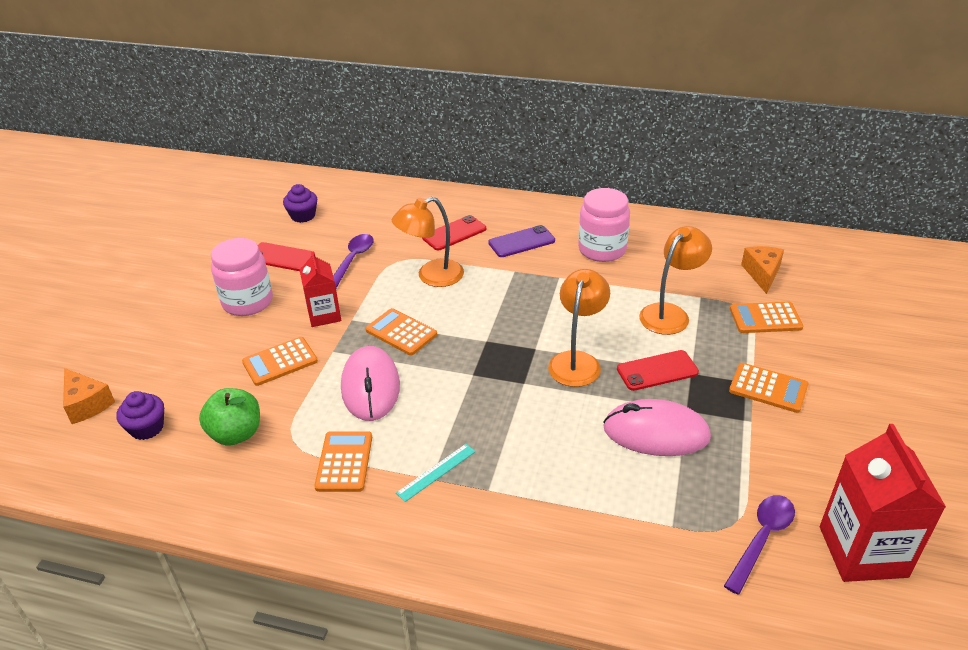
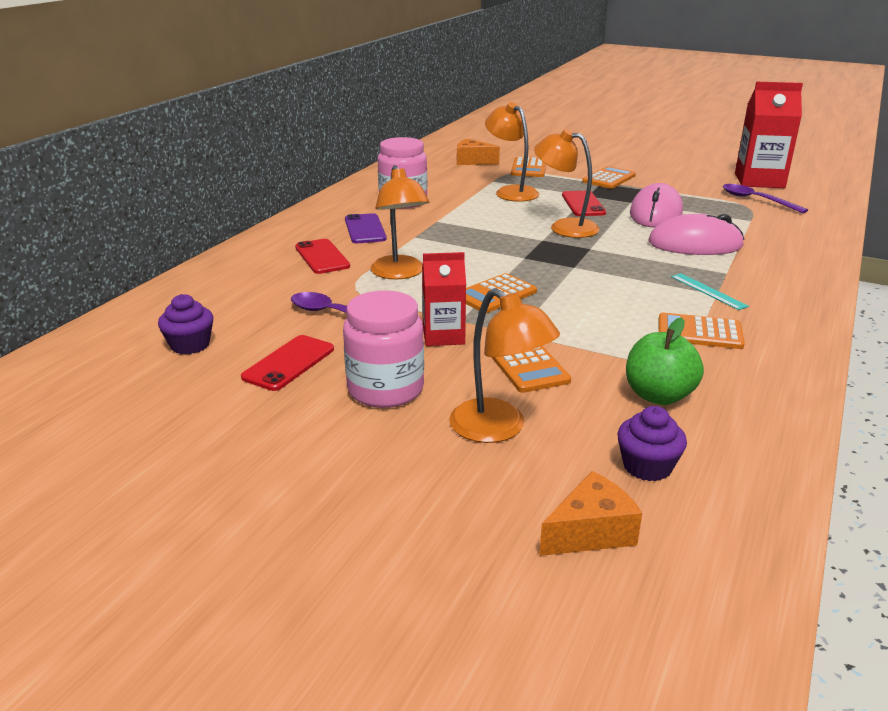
camera: 80 degrees left, 10 degrees down
pink mouse [341,346,400,421] -> pink mouse moved to [648,214,744,255]
none -> orange lamp [449,288,560,443]

